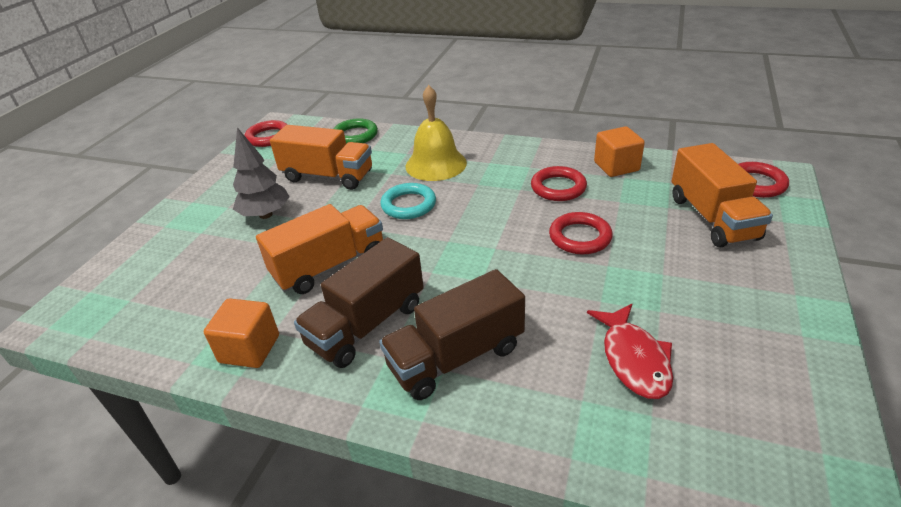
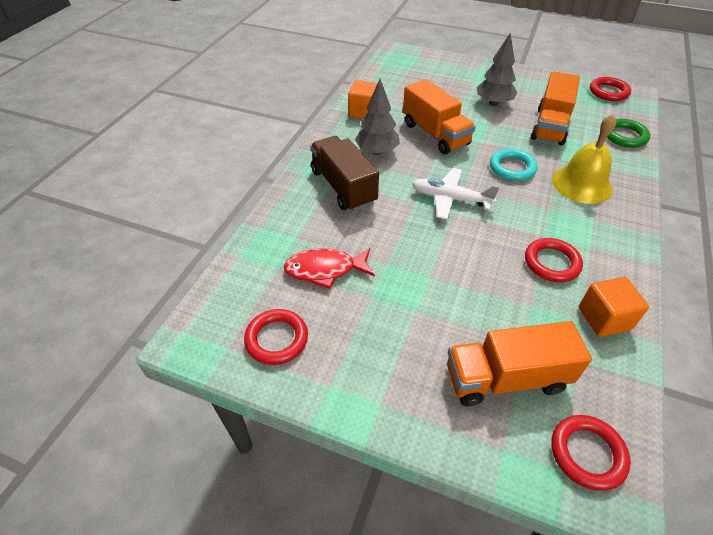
camera: 90 degrees right, 10 degrees up
brown truck [294,237,424,368] -> grey tree [355,79,400,155]
red ring [549,212,613,254] -> red ring moved to [244,309,308,365]
none -> white plane [412,168,500,219]

